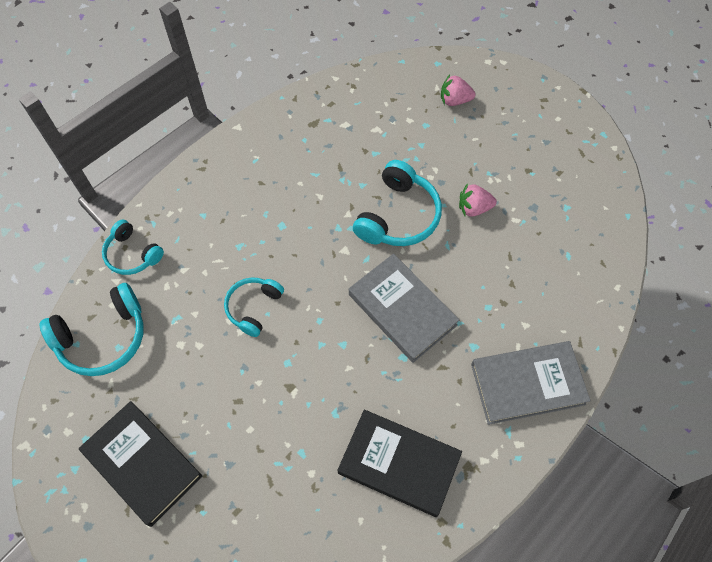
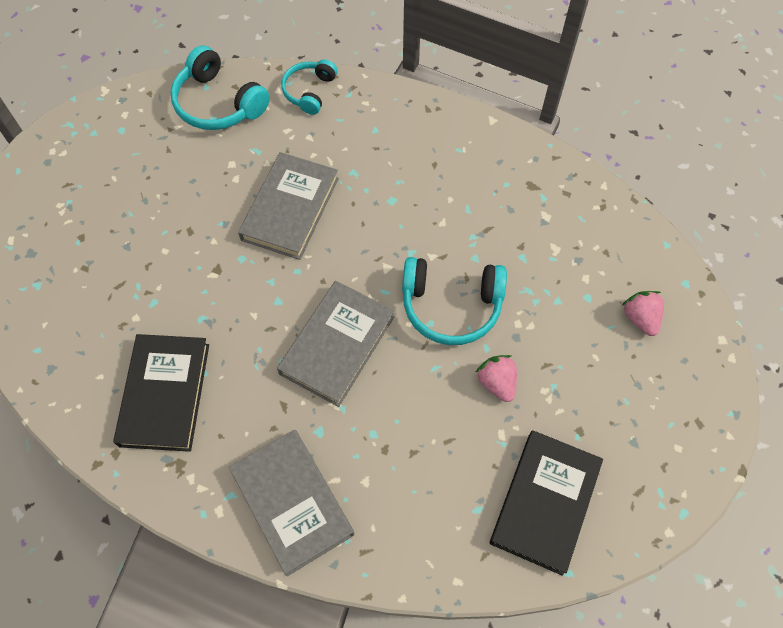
camera: 70 degrees right, 0 degrees up
black book [79,401,202,527] -> black book moved to [490,430,603,576]
turquoise headphones [224,277,284,337] -> grey book [238,152,339,260]

